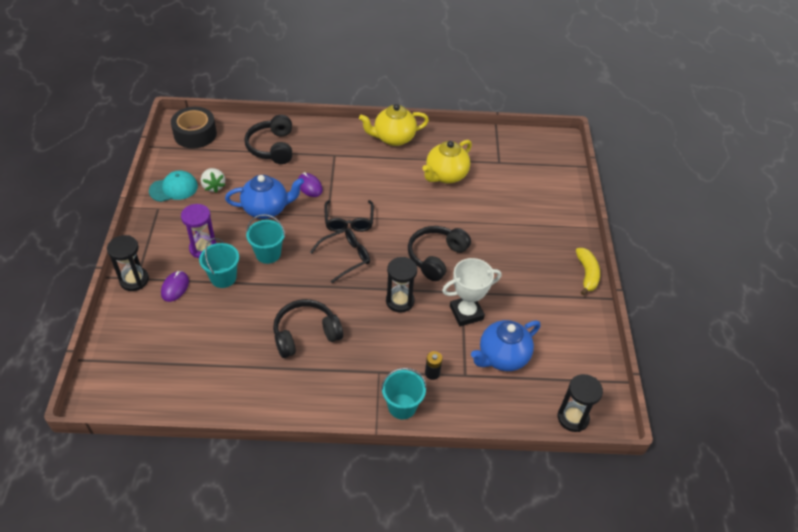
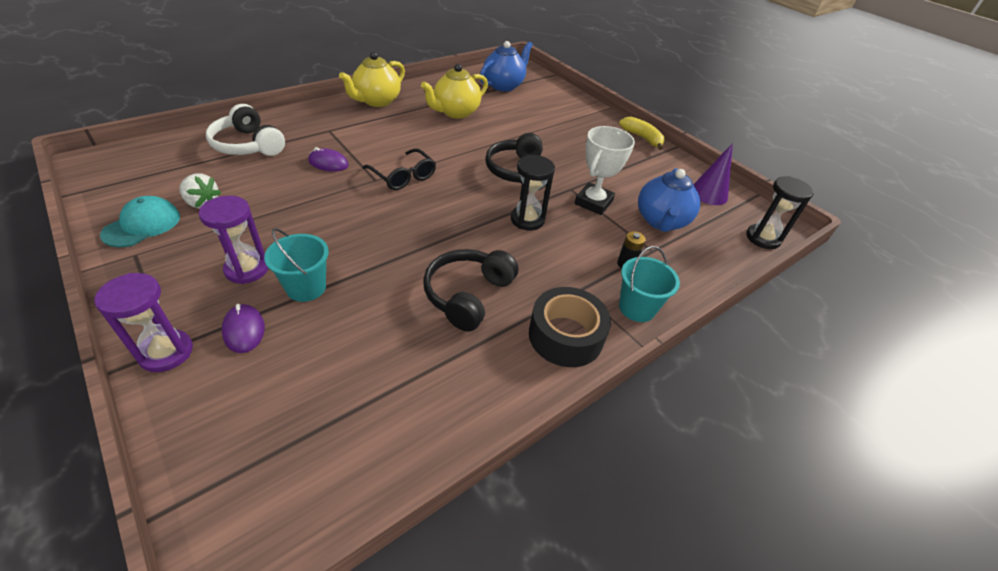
camera: 40 degrees left, 5 degrees down
black hourglass [107,235,149,291] -> purple hourglass [94,273,193,372]
black tape [171,107,217,148] -> black tape moved to [529,287,611,367]
blue teapot [225,175,304,219] -> blue teapot moved to [480,41,533,92]
black headphones [244,115,292,164] -> white headphones [206,104,285,156]
turquoise bucket [246,214,285,264] -> none
black glasses [310,228,370,283] -> none
yellow teapot [422,140,472,183] -> yellow teapot turned 45 degrees clockwise [421,64,488,119]
none -> purple cone [693,143,733,205]

